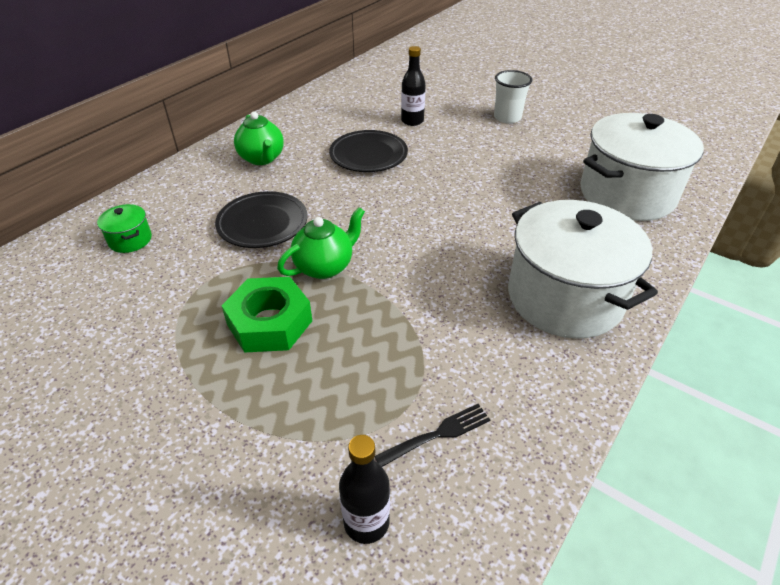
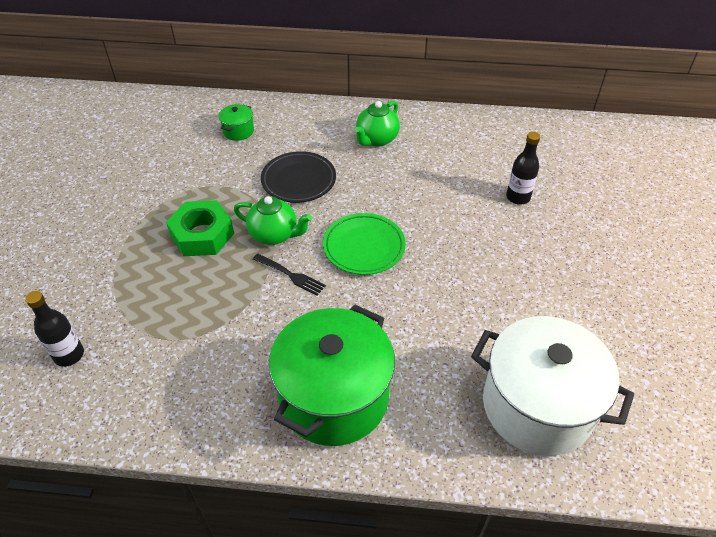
camera: 60 degrees right, 5 degrees up
black plate [329,130,408,172] -> none
black fork [375,404,490,467] -> black fork moved to [253,254,326,296]
white cup [494,70,532,123] -> none
white pot [508,200,658,339] -> green pot [269,304,395,446]
none -> green plate [323,213,406,275]

